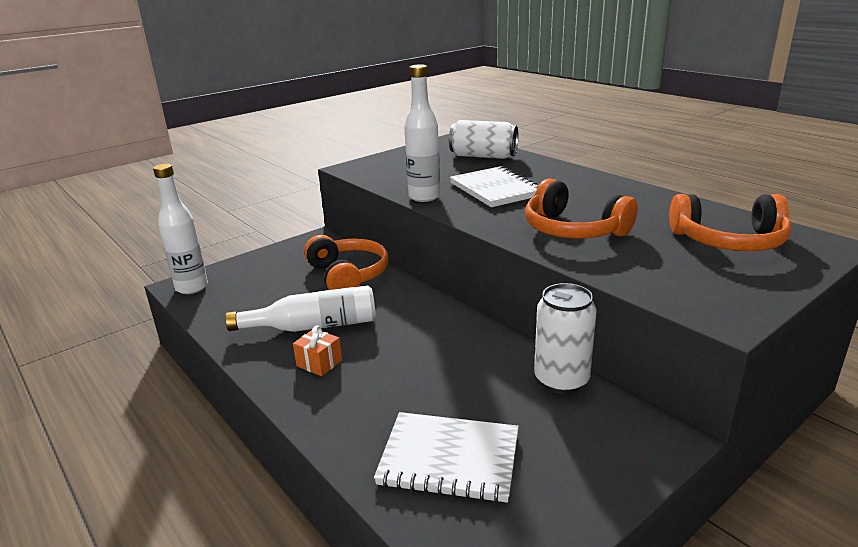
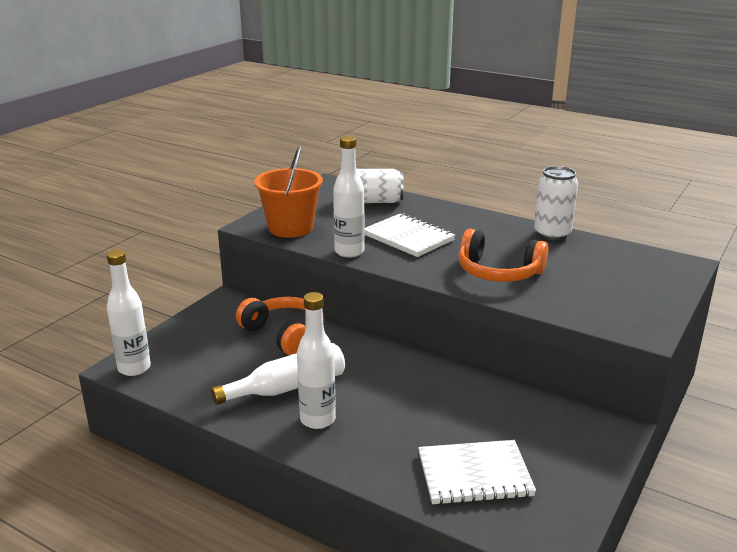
camera: 20 degrees left, 0 degrees up
orange gift [293,325,342,376] -> white bottle [297,292,336,429]
white can [534,283,597,394] -> white can moved to [534,166,578,241]
orange headphones [669,194,792,251] -> none
none -> orange bucket [254,146,323,238]

